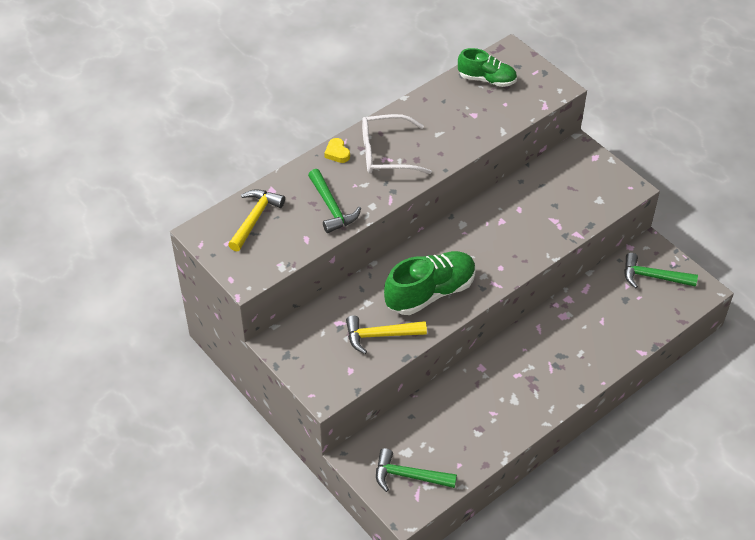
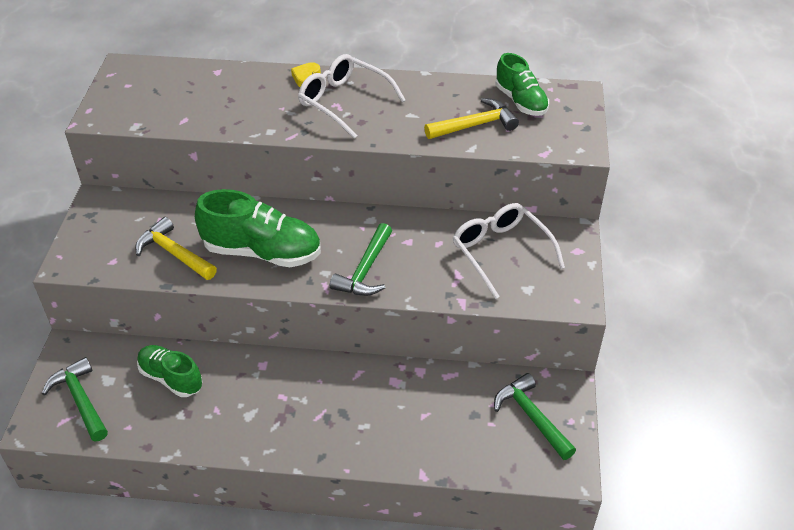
camera: 45 degrees right, 5 degrees down
yellow hammer [228,189,285,252] -> yellow hammer moved to [424,98,519,139]
green hammer [308,169,361,233] -> green hammer moved to [330,223,392,296]
none -> green shoe [137,345,203,397]
none -> white glasses [453,203,565,299]

